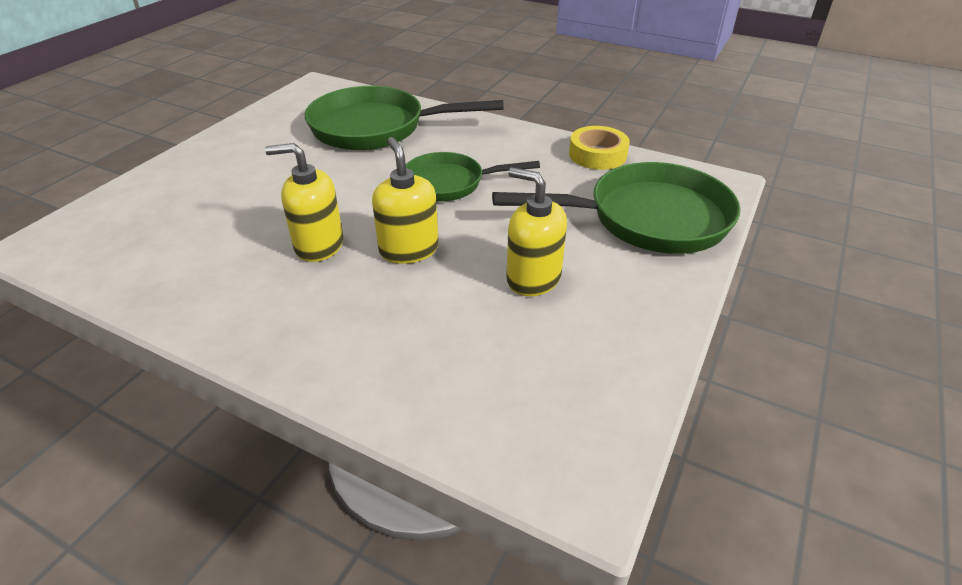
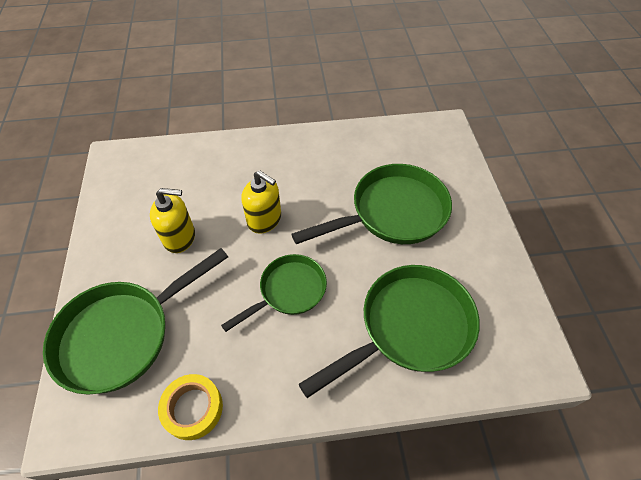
camera: 145 degrees right, 15 degrees up
yellow soap dispenser [265,143,343,262] -> none
none -> green pan [291,164,452,244]

